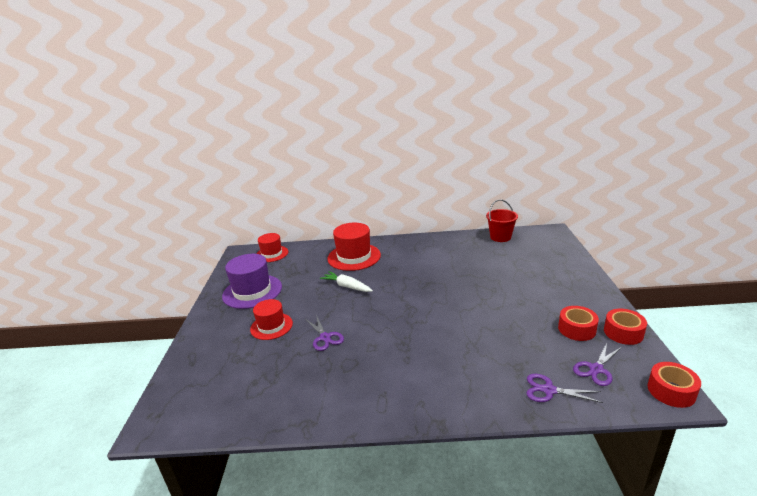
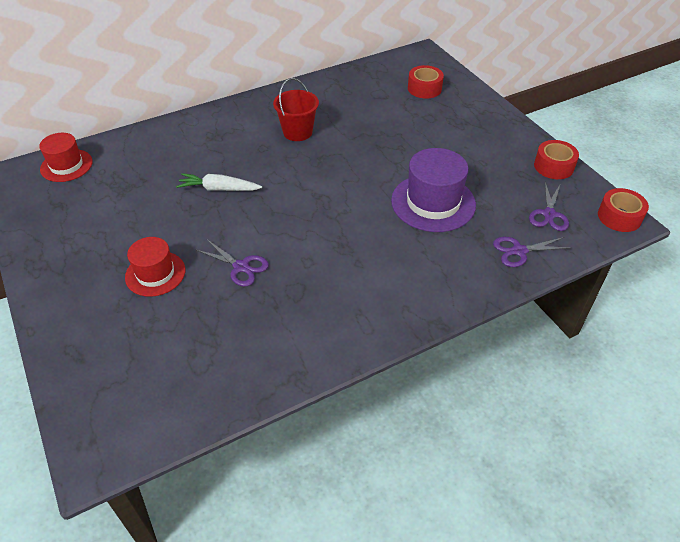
camera: 30 degrees left, 20 degrees up
purple hat [222,254,282,309] -> purple hat moved to [391,148,476,232]
red hat [328,223,381,271] -> none
red bucket [486,199,518,242] -> red bucket moved to [273,78,319,141]
red tape [558,306,599,341] -> red tape moved to [408,65,444,99]

